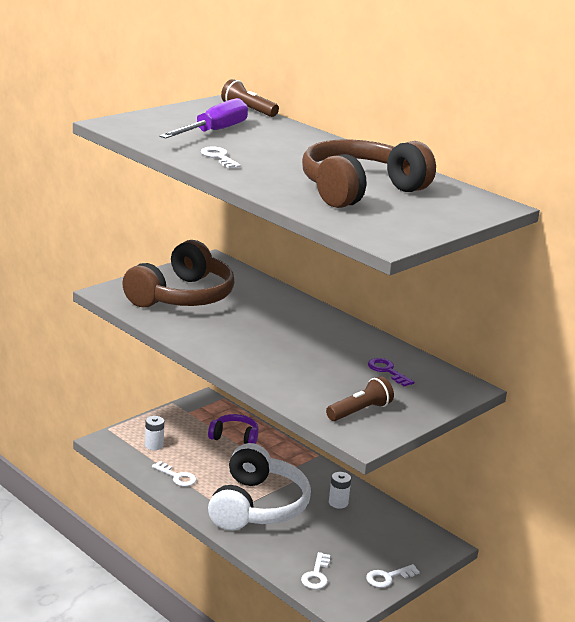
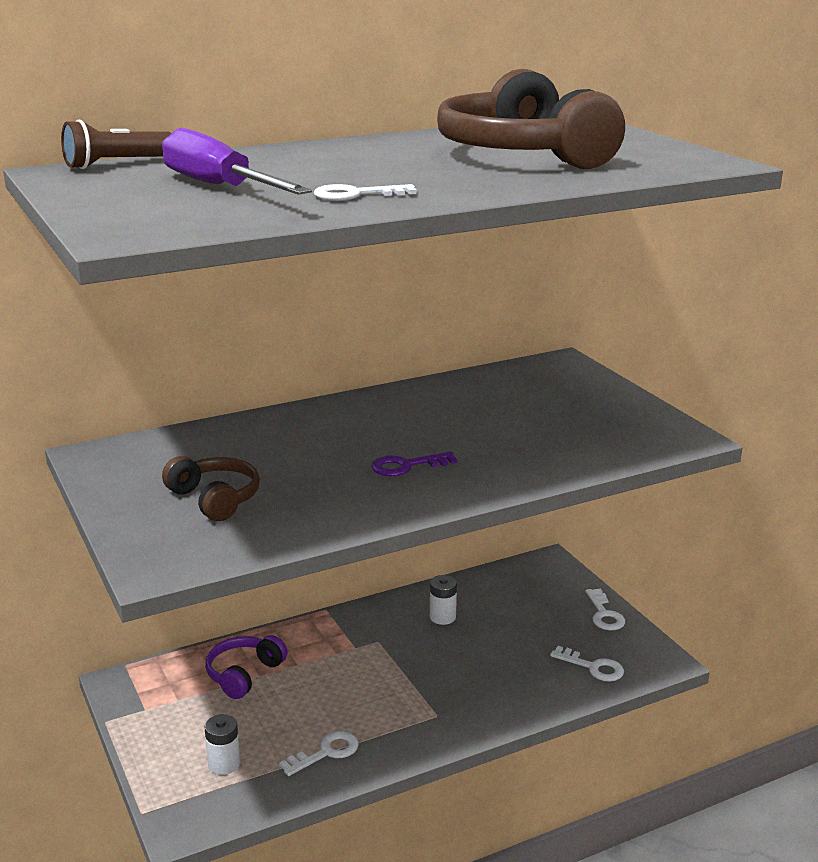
camera: 70 degrees left, 0 degrees up
brown headphones [122,240,235,308] -> brown headphones [162,456,260,521], size x0.51
white headphones [208,443,311,531] -> none
brown flashlight [326,376,394,421] -> none
purple key [368,358,415,387] -> purple key moved to [371,451,457,476]

